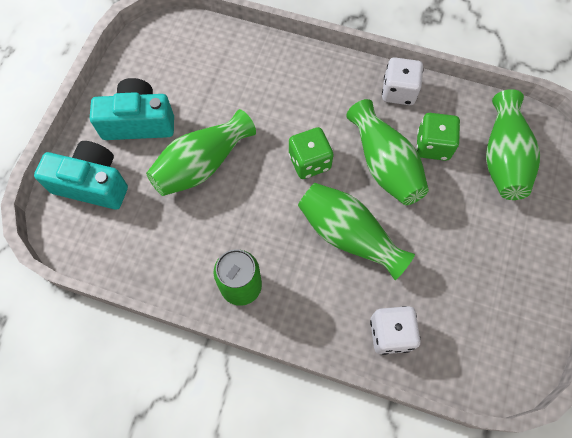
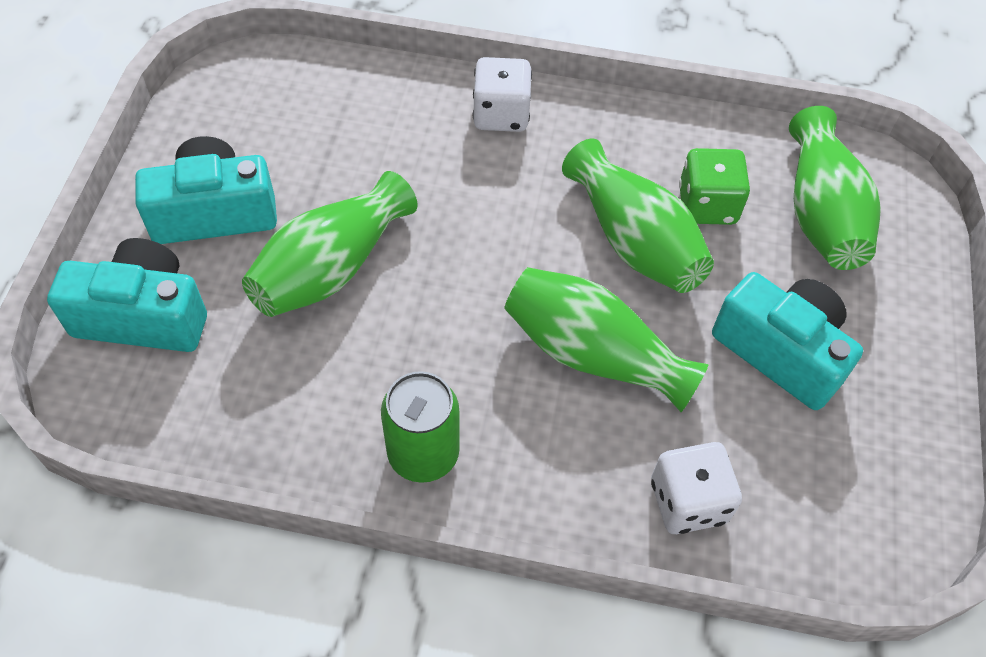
camera: 10 degrees left, 10 degrees down
green dice [289,127,334,179] -> none
white dice [382,57,423,105] -> white dice moved to [473,57,532,132]
none -> turquoise camera [712,272,863,410]

